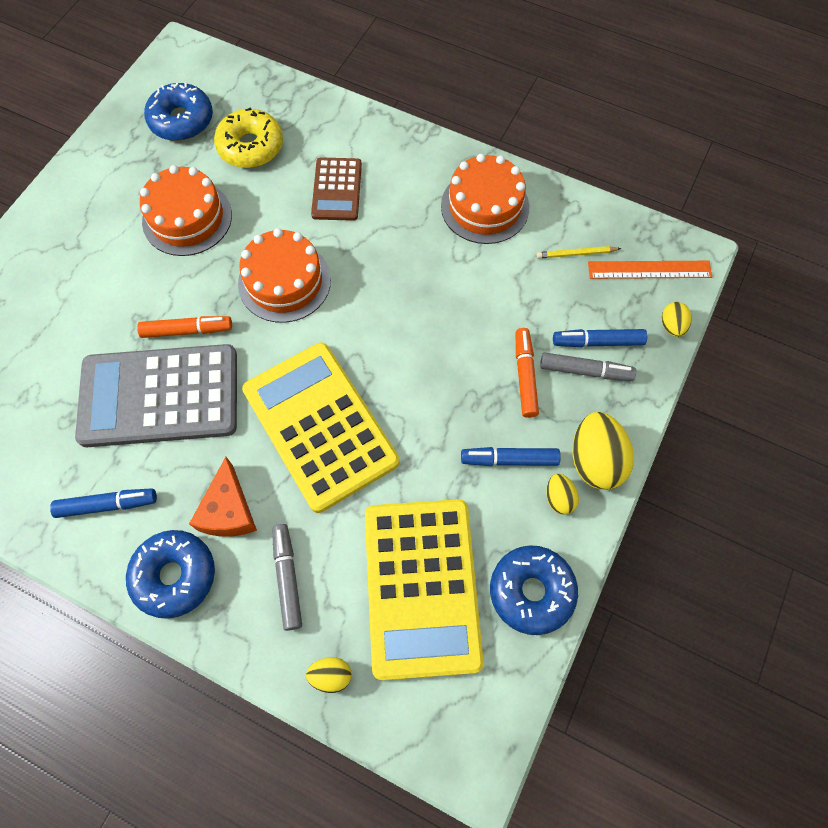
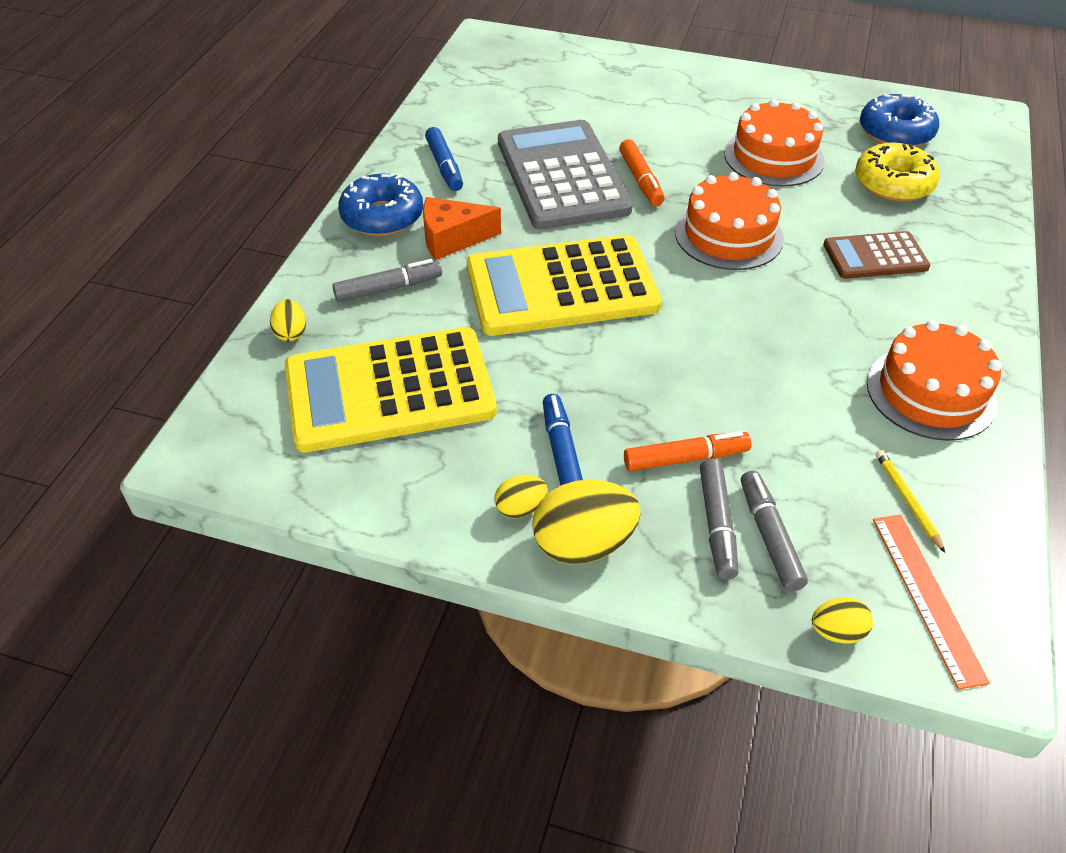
camera: 80 degrees right, 20 degrees down
yellow calculator [242,343,399,513] -> yellow calculator turned 150 degrees counterclockwise [467,235,662,336]
blue donut [490,545,578,635] -> none
blue marker [553,329,647,347] -> grey marker [741,471,808,591]

